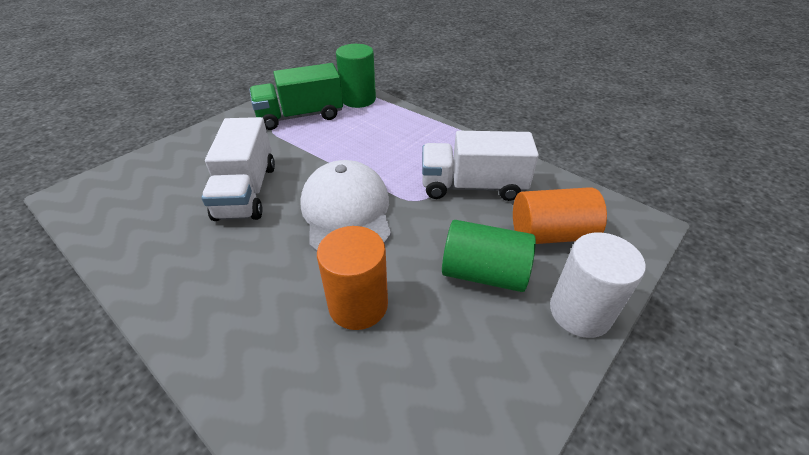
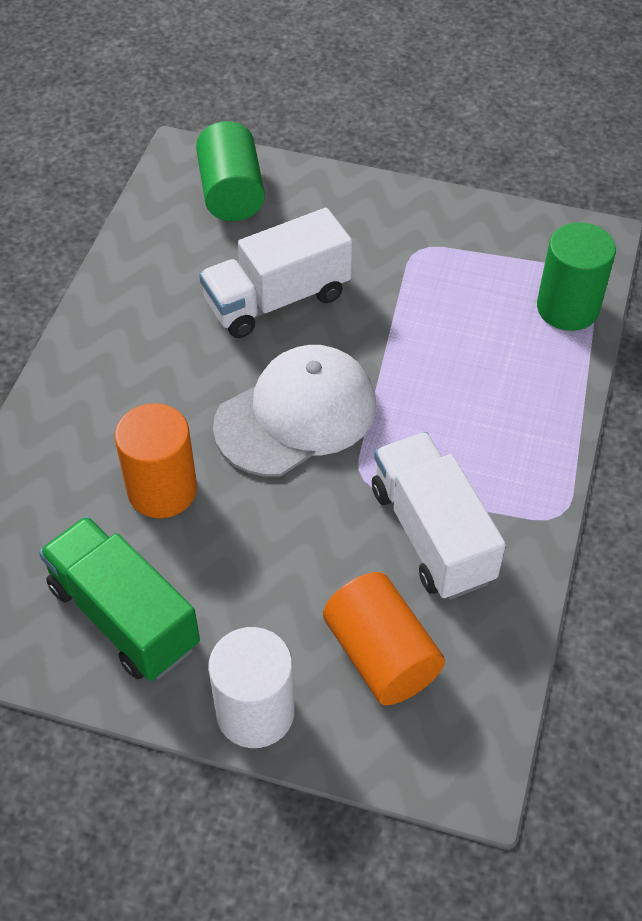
camera: 65 degrees right, 10 degrees up
green truck [249,63,343,130] -> green truck moved to [39,516,200,681]
green cylinder [442,220,536,292] -> green cylinder moved to [196,121,265,221]

